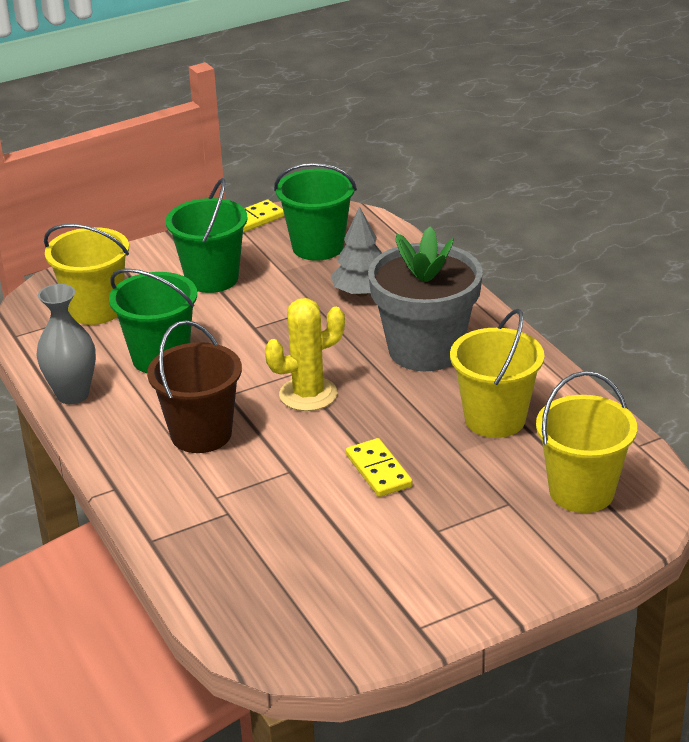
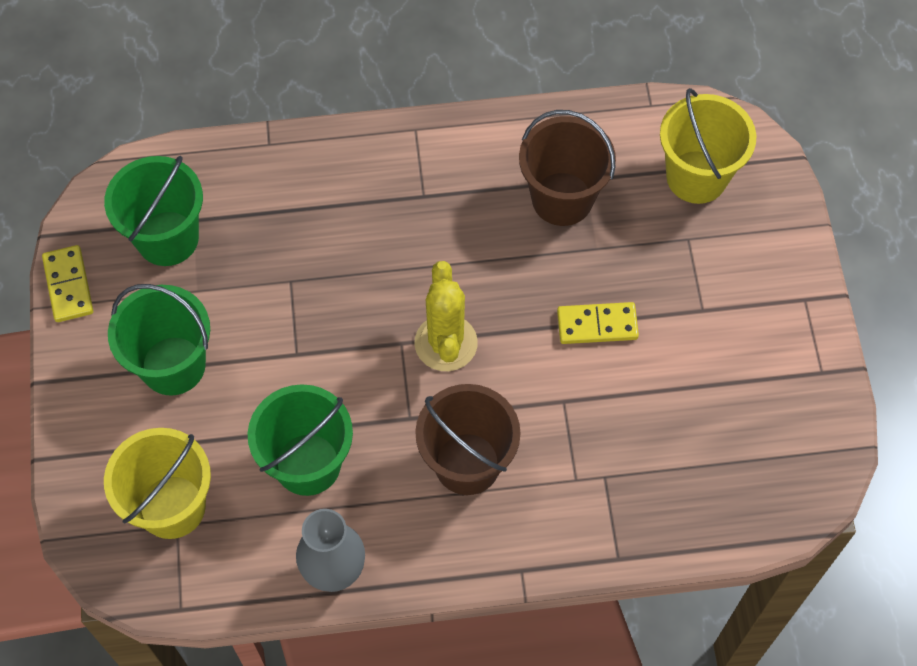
camera: 70 degrees left, 30 degrees up
grey tree [331,206,382,297] -> none
grey flower pot [368,226,483,371] -> none
yellow bucket [450,309,545,438] -> brown bucket [519,110,616,226]

